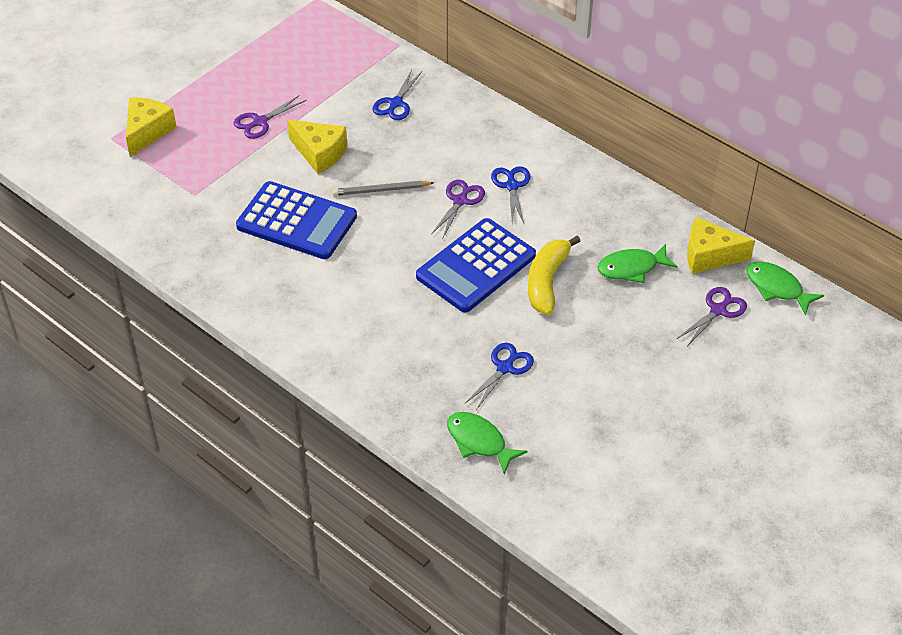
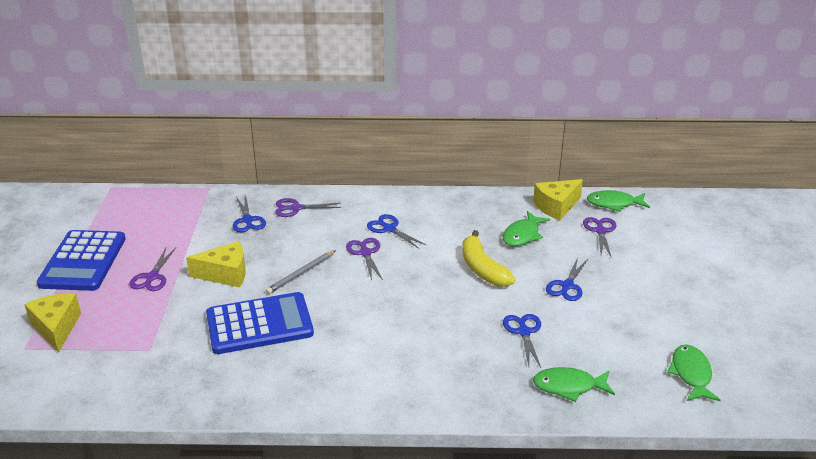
camera: 40 degrees left, 15 degrees down
blue calculator [416,218,536,313] -> blue calculator moved to [37,230,126,291]
none -> purple scissors [275,198,341,217]
none -> blue scissors [546,257,588,301]
none -> green fish [667,344,721,401]

